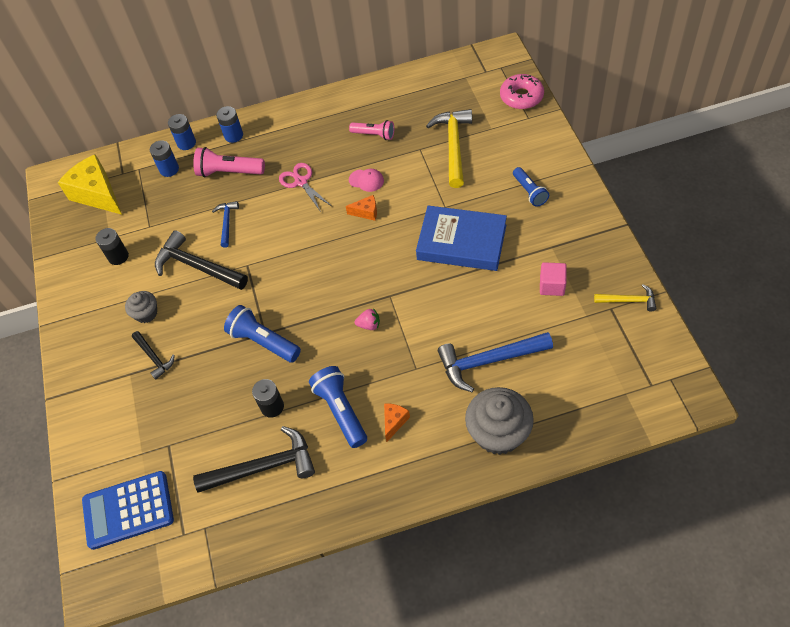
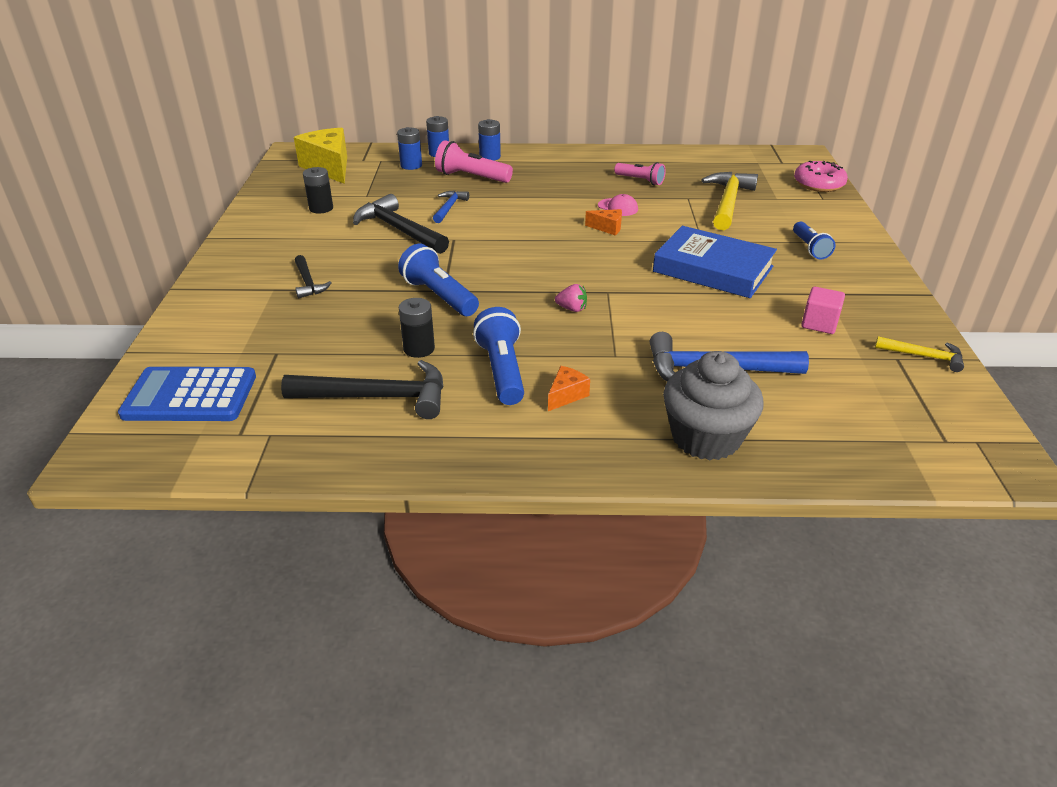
camera: 10 degrees right, 20 degrees down
grey cupcake [125,291,157,323] -> none
pink scissors [279,163,331,212] -> none

